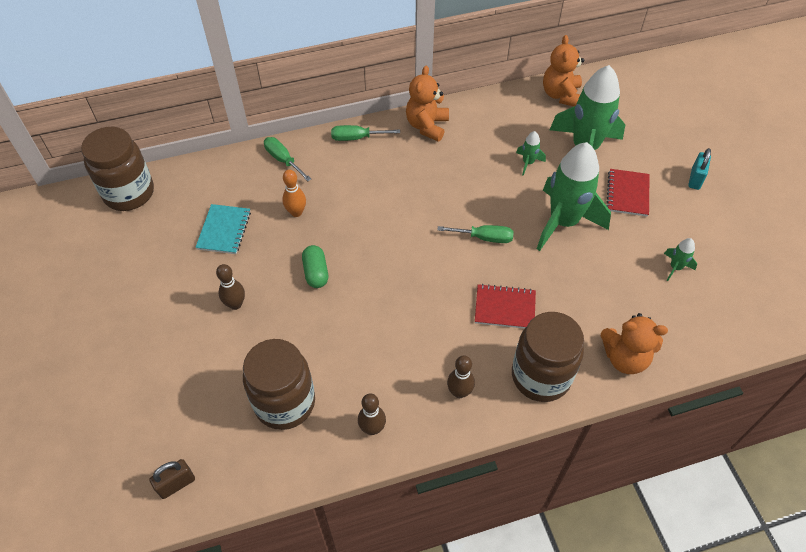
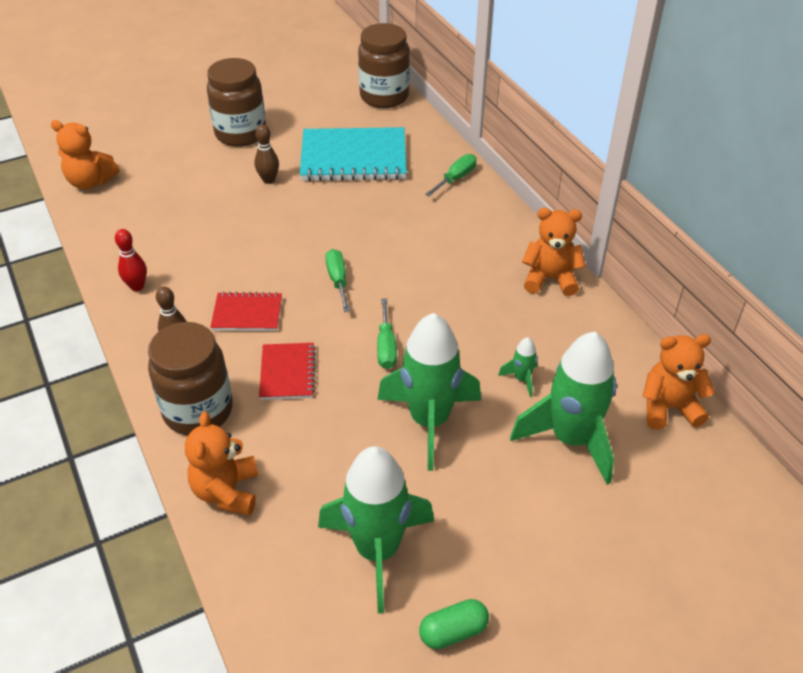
camera: 80 degrees right, 10 degrees down
brown padlock [149,459,195,499] -> orange teddy bear [51,120,120,189]
turquoise notebook [195,204,251,254] -> turquoise notebook [300,127,407,181], size x1.89
brown jar [243,339,315,430] -> brown jar moved to [207,58,266,147]
orange bowling pin [282,169,306,217] -> none
green capsule [302,245,328,288] -> green capsule moved to [419,599,489,649]
green screwdriver [331,125,400,141] -> green screwdriver moved to [325,249,350,312]
brown bowling pin [358,394,386,435] -> red bowling pin [115,229,147,291]
red notebook [606,169,650,217] -> red notebook moved to [210,292,282,331]
green rocket [664,238,697,281] -> green rocket [318,446,434,613], size x2.41
turquoise padlock [688,148,711,190] -> none

